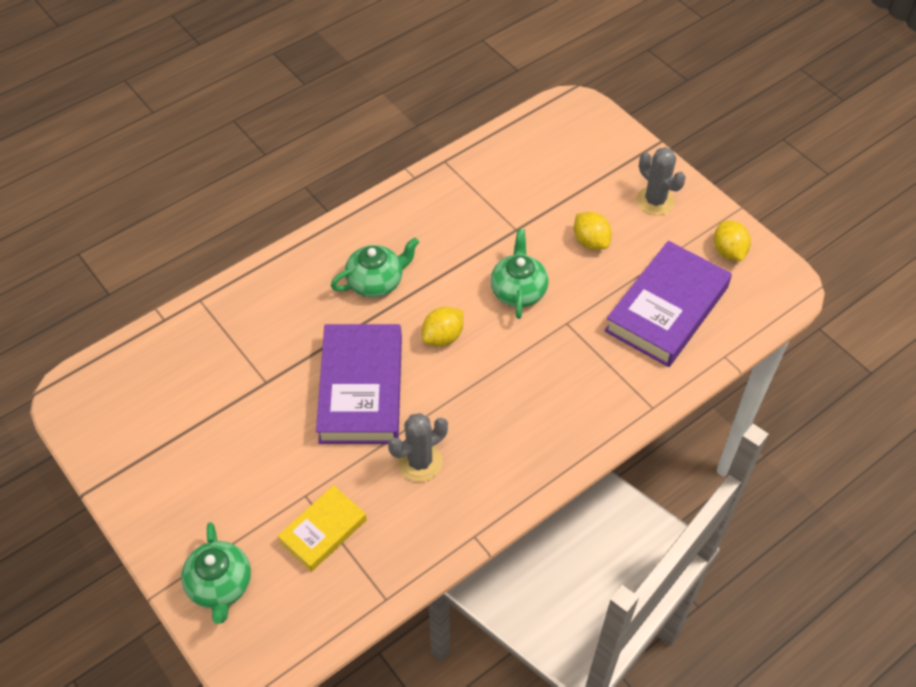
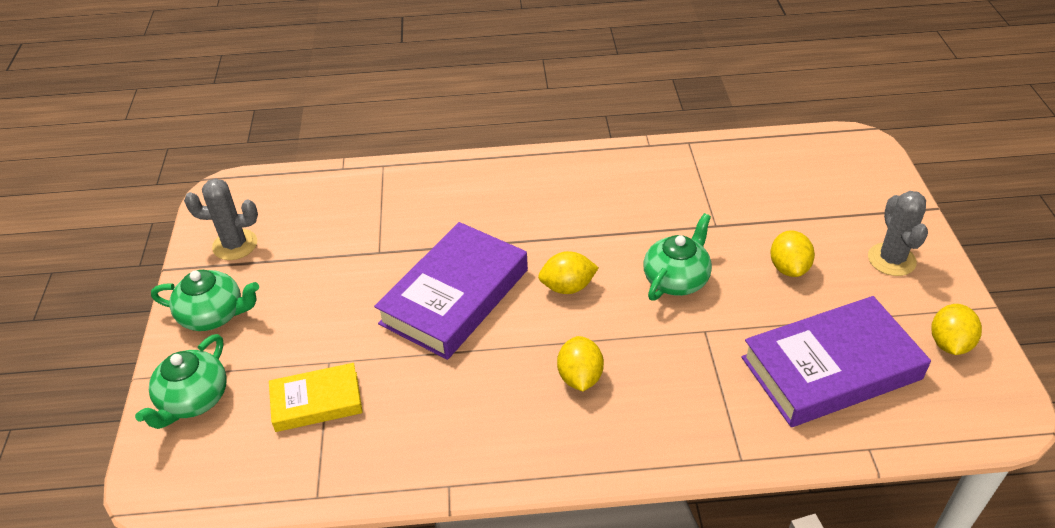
camera: 35 degrees right, 10 degrees down
green teapot [331,237,419,298] -> green teapot moved to [151,270,259,331]
grey cactus [388,413,448,482] -> grey cactus moved to [184,178,258,260]
none -> yellow lemon [557,336,604,391]

